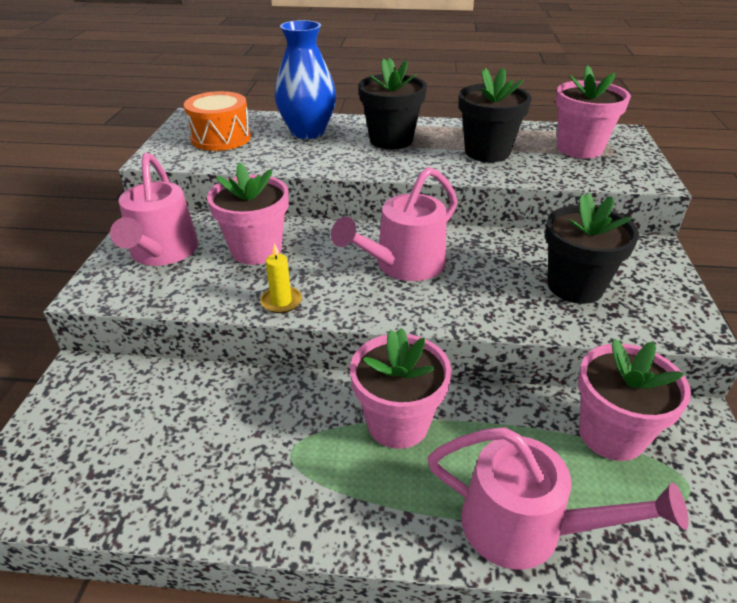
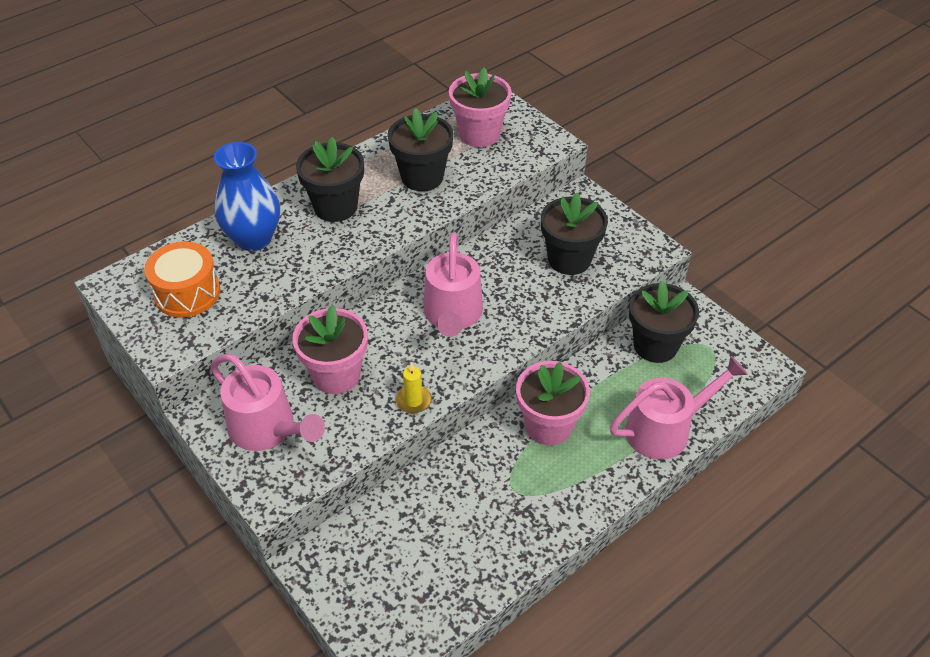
camera: 45 degrees left, 10 degrees up
pink flower pot [578,339,691,461] -> black flower pot [629,281,699,363]

